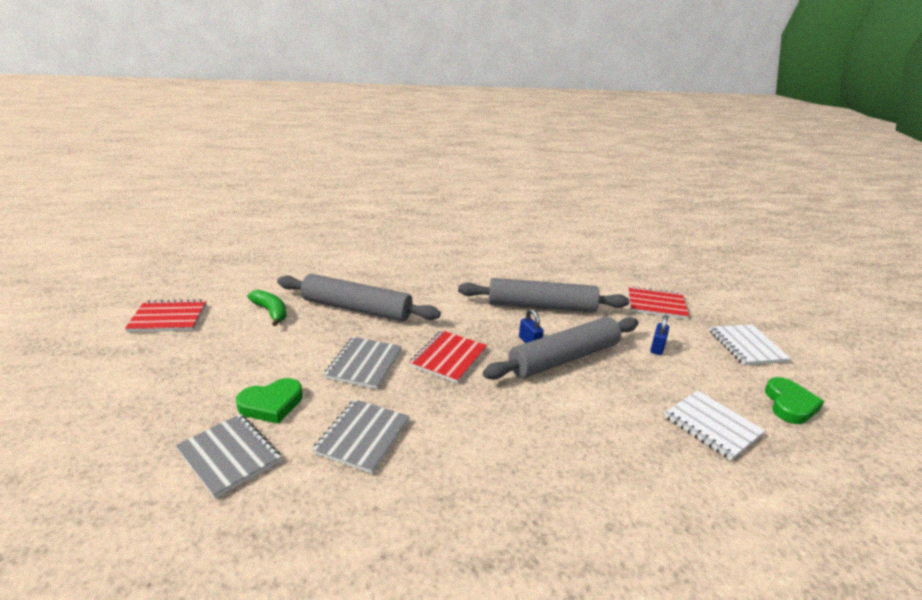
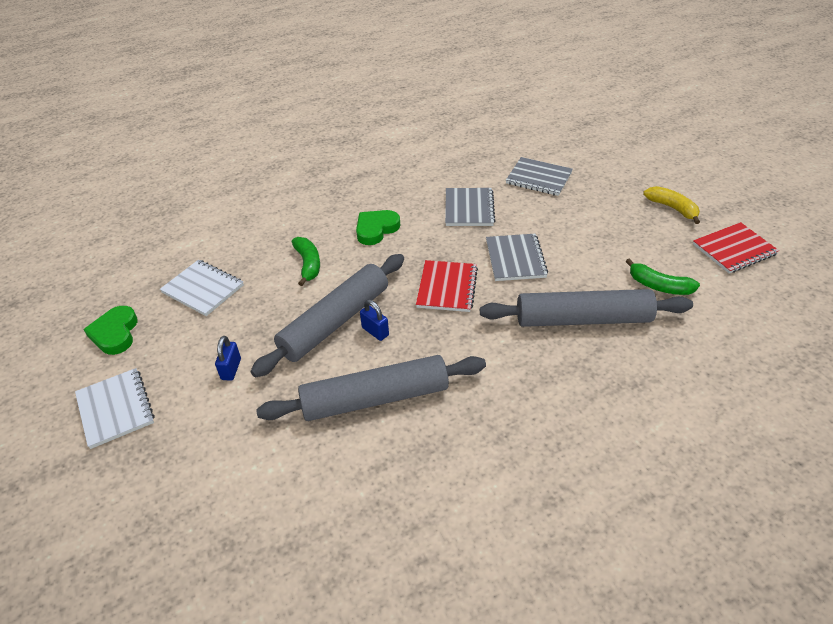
camera: 165 degrees right, 15 degrees up
green heart [236,378,303,424] -> green heart moved to [356,210,400,245]
red notebook [628,286,689,319] -> none
none -> green banana [292,237,320,286]
none -> yellow banana [643,186,700,224]

